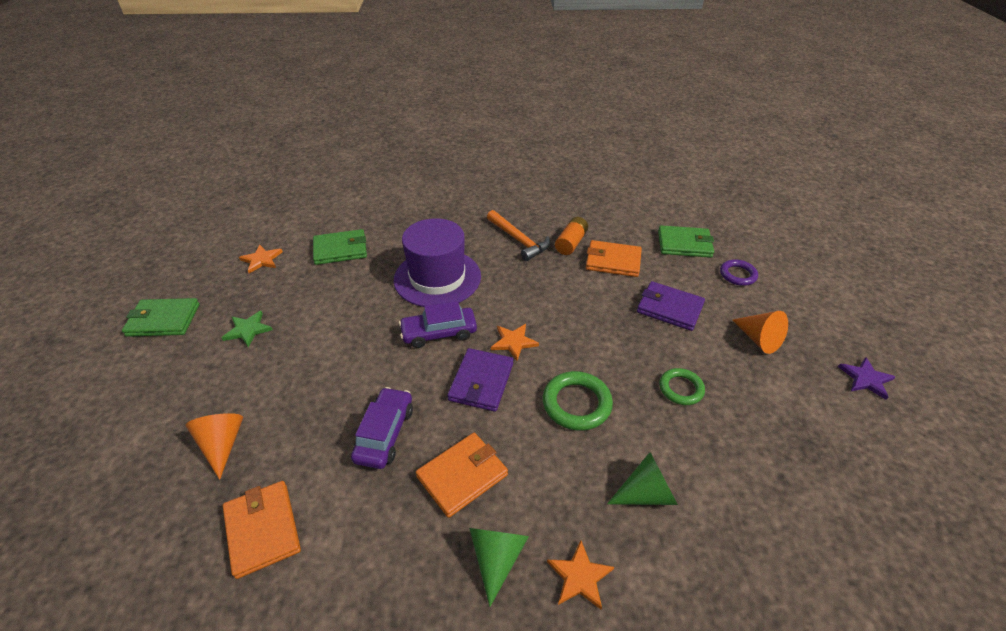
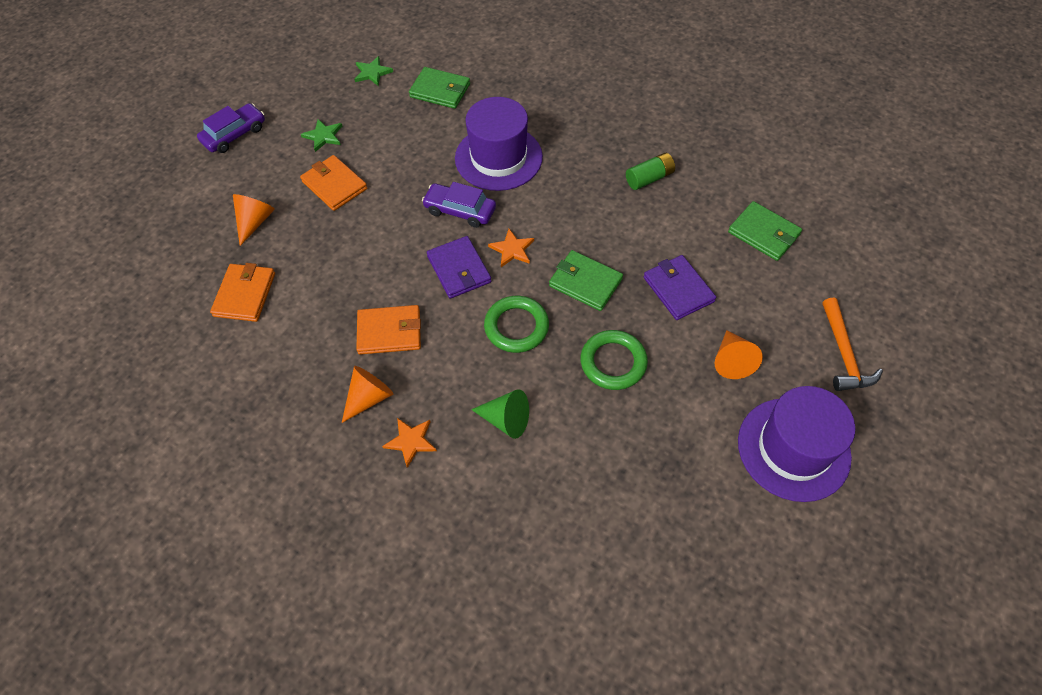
camera: 35 degrees right, 15 degrees up
green wallet [122,298,200,337] -> green wallet moved to [549,250,623,311]
orange star [239,245,283,273] -> green star [354,56,393,86]
purple car [351,387,413,469] -> purple car moved to [197,103,265,153]
purple wallet [447,348,513,412] -> purple wallet turned 75 degrees counterclockwise [427,236,491,299]
green cone [469,528,529,607] -> orange cone [342,366,393,423]
orange hammer [487,210,550,261] -> orange hammer moved to [822,298,883,391]
orange battery [555,217,588,255] -> green battery [626,153,675,190]
orange wallet [586,240,642,277] -> orange wallet moved to [300,155,367,211]
green ring [659,368,705,405] -> green ring [580,330,648,390], size x1.52
purple ring [720,259,758,286] -> none
purple star [838,357,895,400] -> purple hat [738,386,855,502]

